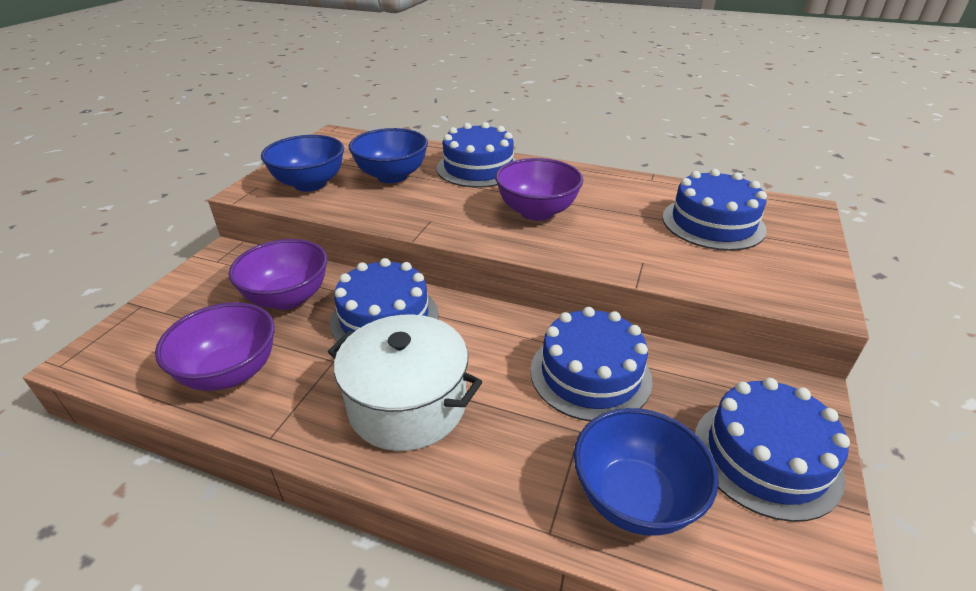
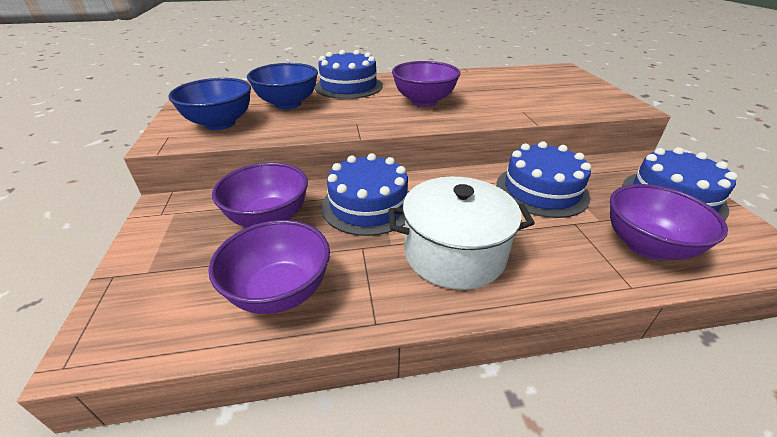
camera: 30 degrees left, 0 degrees up
blue bowl [574,408,719,536] -> purple bowl [610,184,728,260]
blue cake [662,169,767,251] -> none

